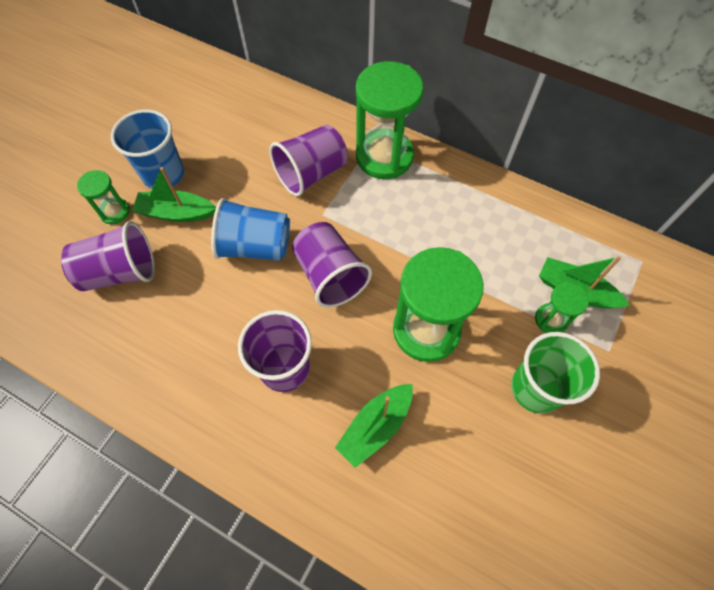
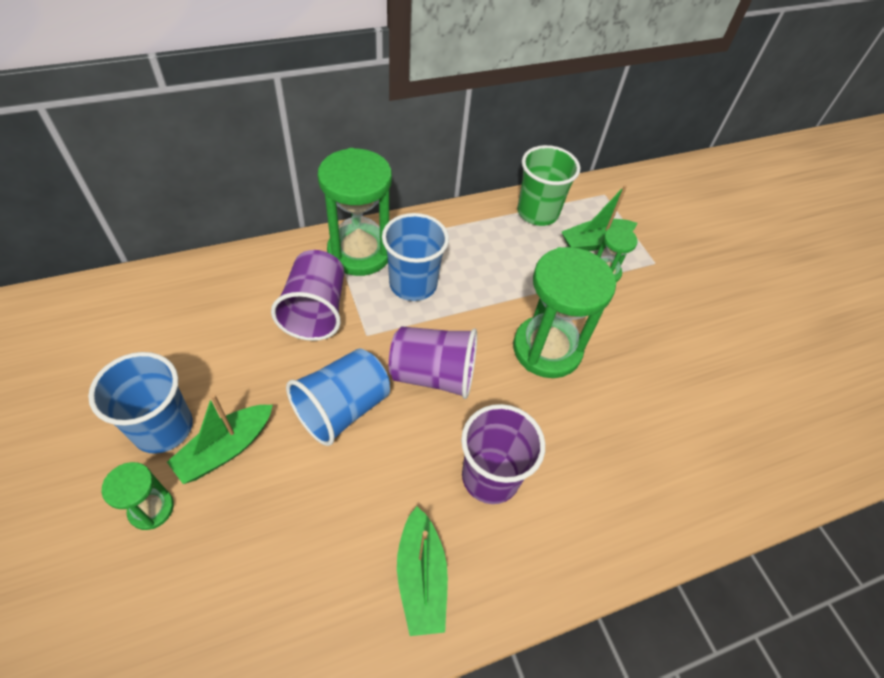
camera: 55 degrees left, 10 degrees down
purple cup [61,221,155,291] -> none
green boat [335,384,413,468] -> green boat moved to [397,506,448,636]
green cup [511,332,600,413] -> green cup moved to [517,145,580,226]
none -> blue cup [382,213,449,301]

